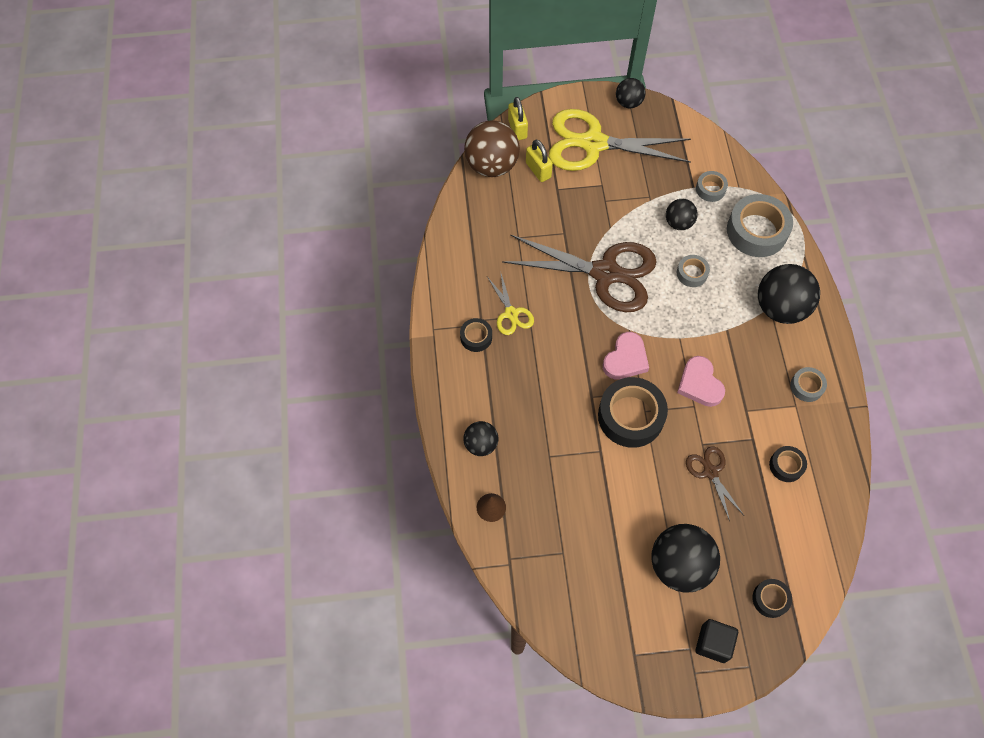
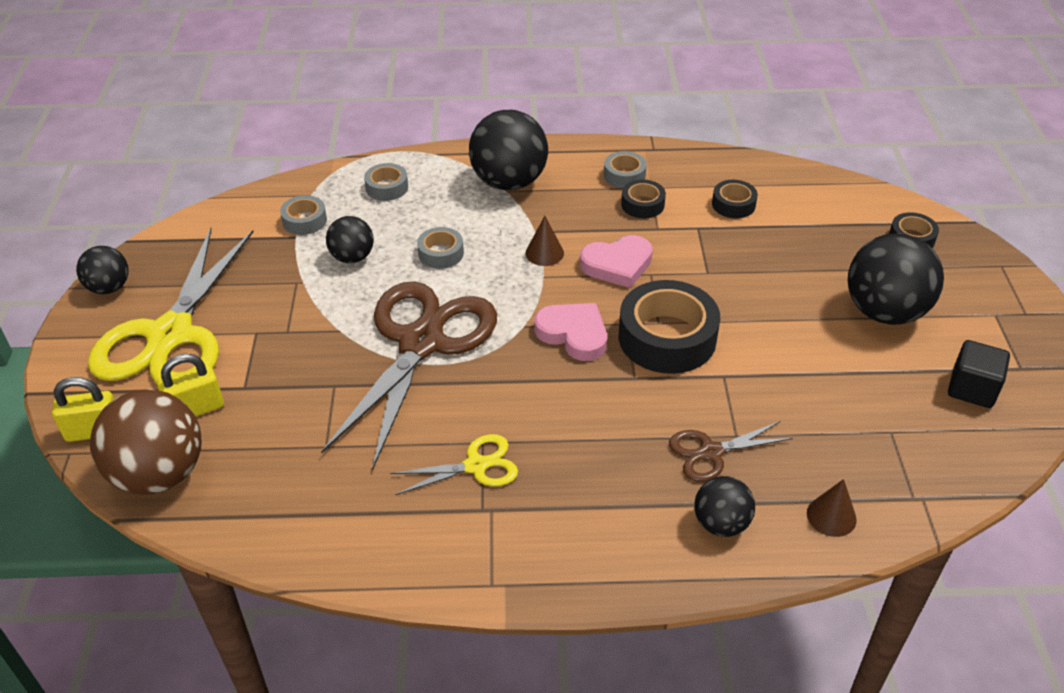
camera: 85 degrees left, 20 degrees down
black tape [460,318,492,352] -> black tape moved to [621,180,666,218]
brown scissors [686,446,744,521] -> brown scissors moved to [669,421,793,482]
black cube [695,619,738,663] -> black cube moved to [948,340,1010,408]
grey tape [727,194,793,257] -> grey tape [364,163,408,201], size x0.50
none -> brown cone [525,216,564,266]

